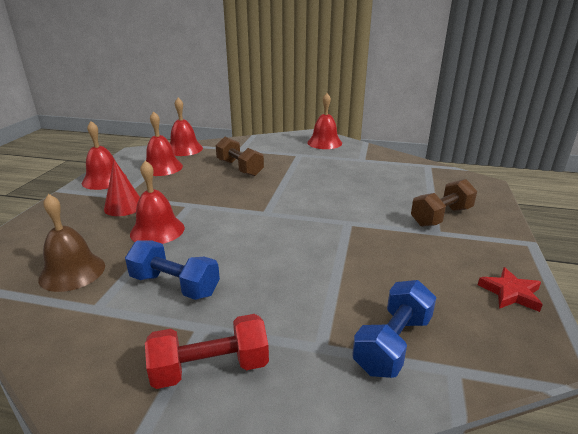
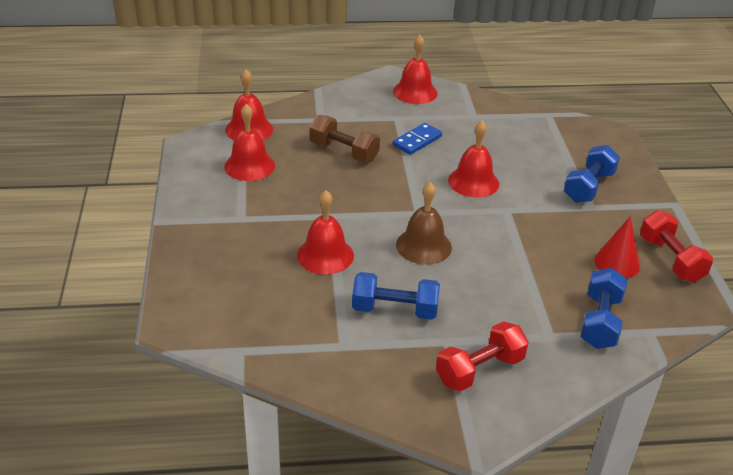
camera: 20 degrees left, 10 degrees up
brown bell [38,194,105,292] -> brown bell moved to [396,182,452,265]
red bell [82,121,127,190] -> red bell moved to [448,120,499,198]
red cone [104,159,140,216] -> red cone moved to [594,216,640,278]
brown dumbbell [411,179,477,227] -> blue dumbbell [564,145,620,203]
red star [478,267,543,312] -> red dumbbell [640,210,713,283]
none -> blue domino [393,123,442,155]

